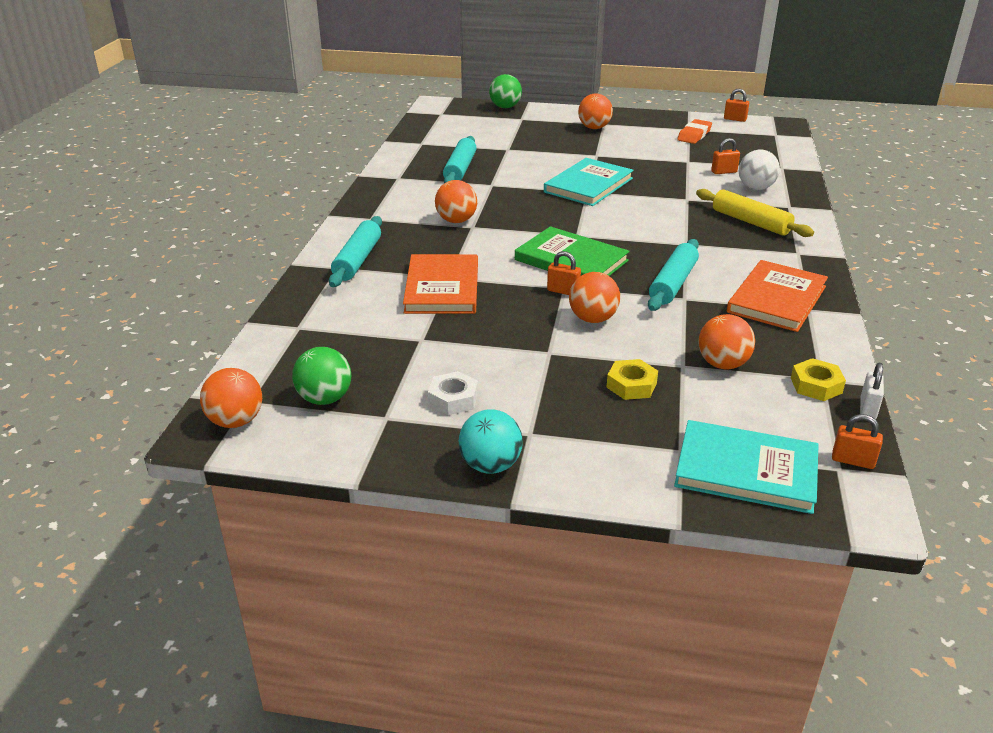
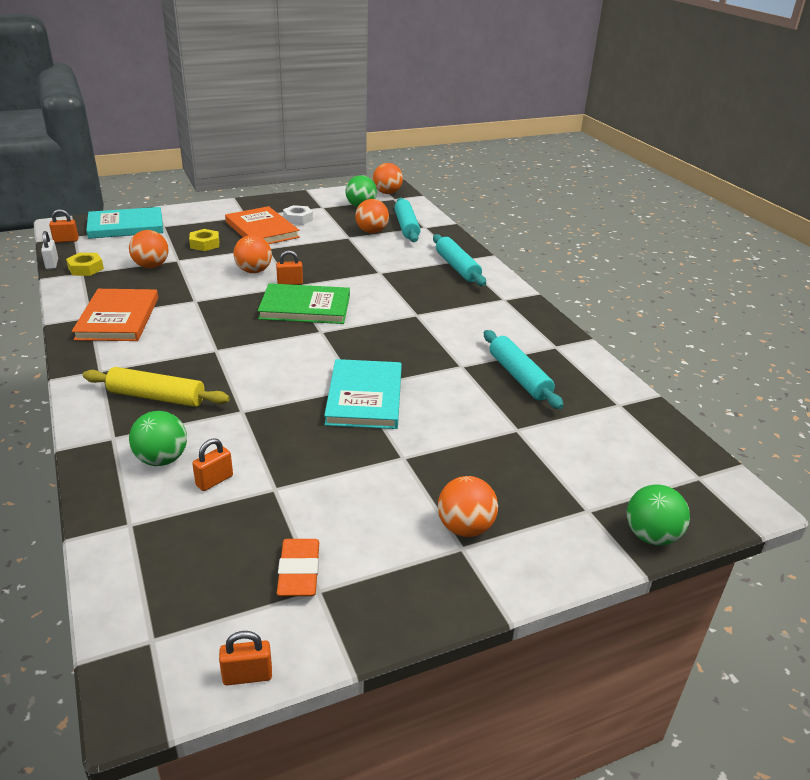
camera: 145 degrees right, 0 degrees up
orange book [403,254,478,314] -> orange book moved to [225,206,300,244]
orange ball [435,180,477,223] -> orange ball moved to [355,199,389,233]
turquoise ball [459,410,523,474] -> none
turquoise rolling pin [648,239,699,311] -> turquoise rolling pin moved to [394,197,420,242]
white ball [739,150,780,190] -> green ball [129,411,187,466]

